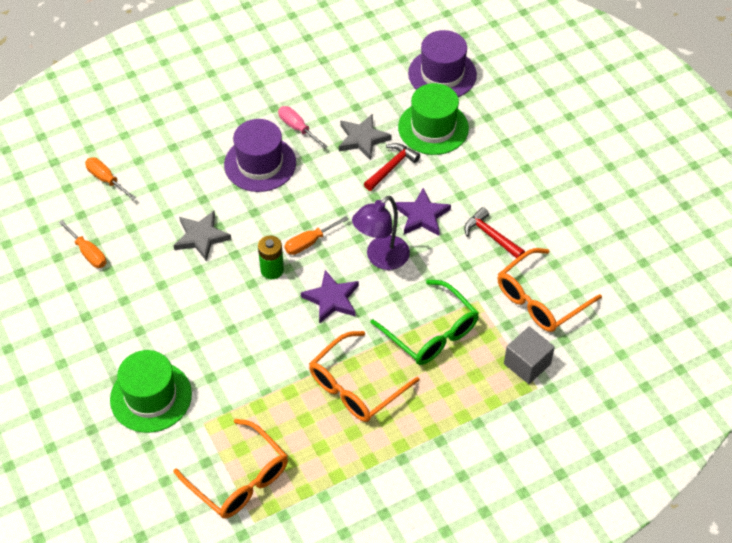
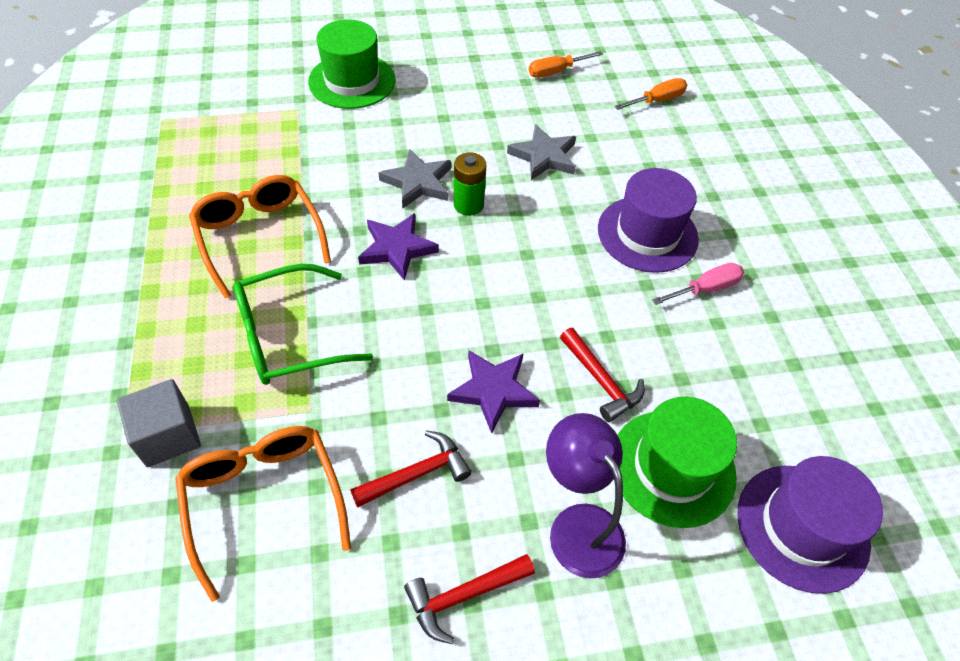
camera: 105 degrees right, 0 degrees up
orange glasses [173,419,288,519] -> none
orange screwdriver [284,216,349,255] -> none
grey star [339,114,392,160] -> grey star moved to [378,149,451,209]
purple lamp [352,196,410,270] -> purple lamp moved to [546,413,626,578]
none -> red hammer [404,554,535,644]

